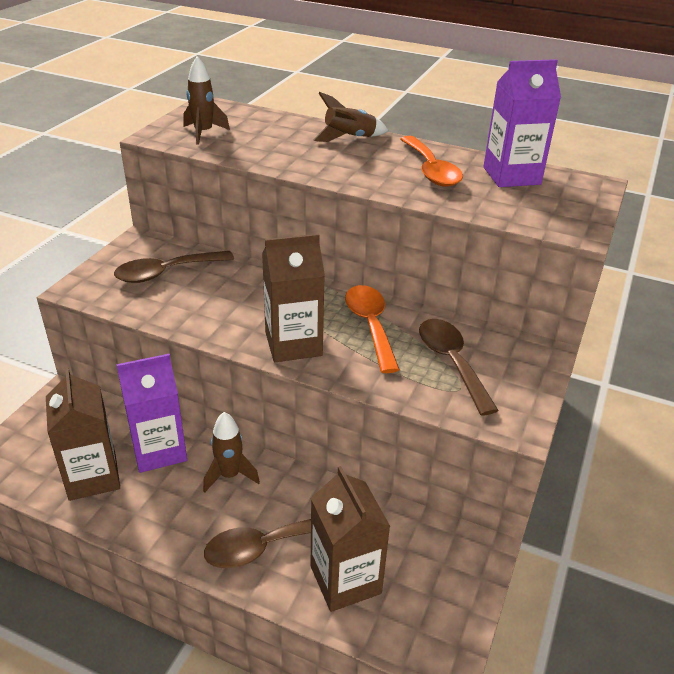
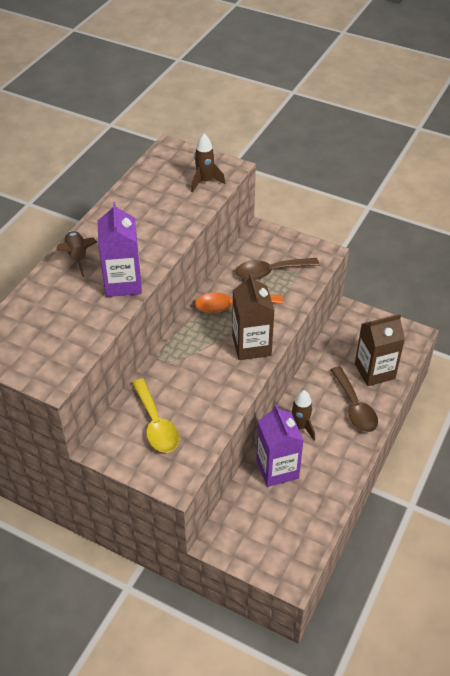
camera: 85 degrees left, 10 degrees up
brown carton [46,368,120,501] -> none
brown spoon [114,251,234,283] -> yellow spoon [132,379,179,453]
brown rocket [183,56,230,145] -> brown rocket moved to [191,134,225,192]
orange spoon [401,136,463,186] -> none
purple carton [483,59,561,187] -> purple carton moved to [97,202,142,297]

